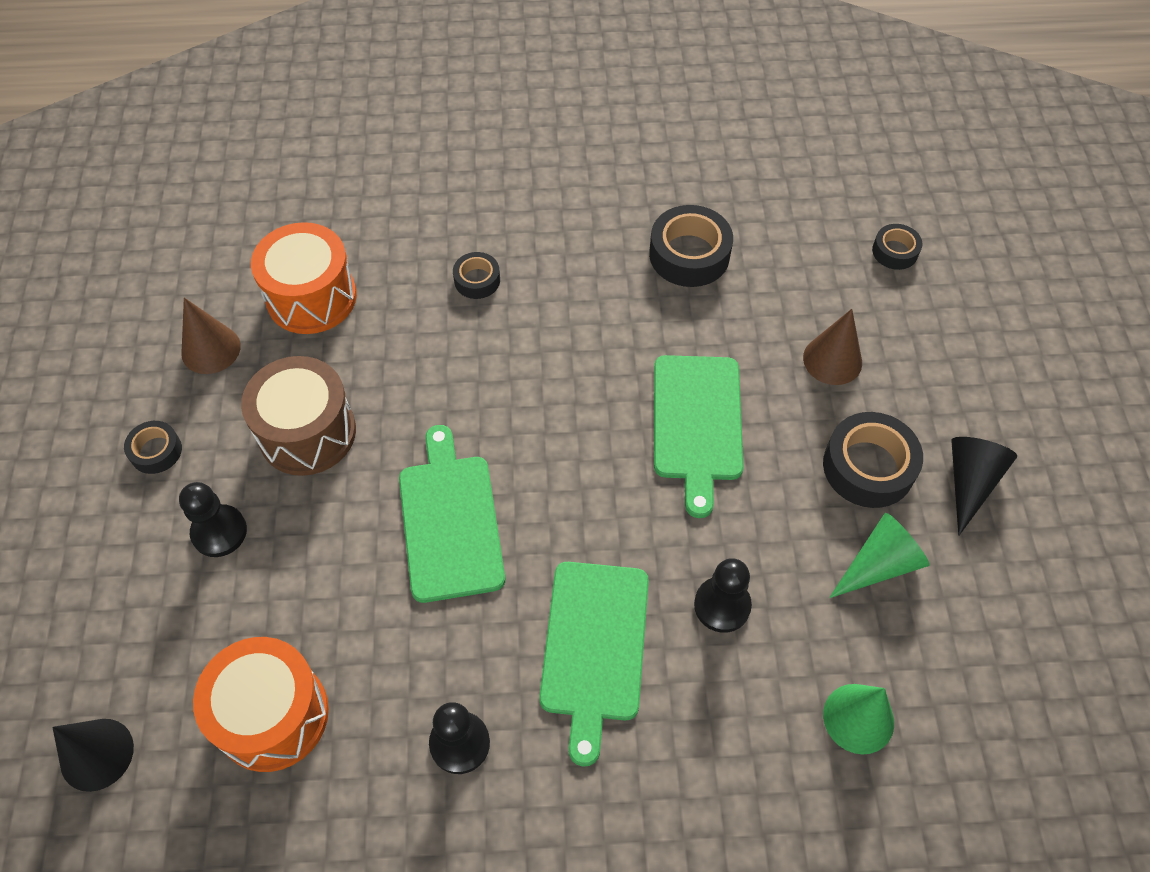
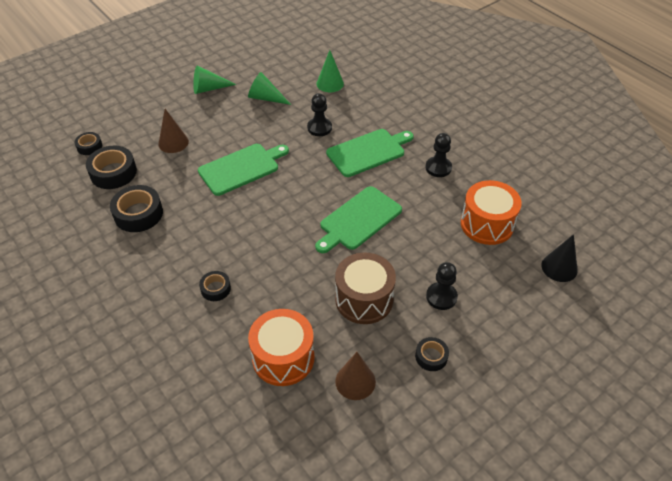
camera: 125 degrees left, 10 degrees down
black tape [823,412,923,508] -> black tape moved to [86,146,137,189]
black cone [952,437,1017,536] -> green cone [193,65,236,94]

